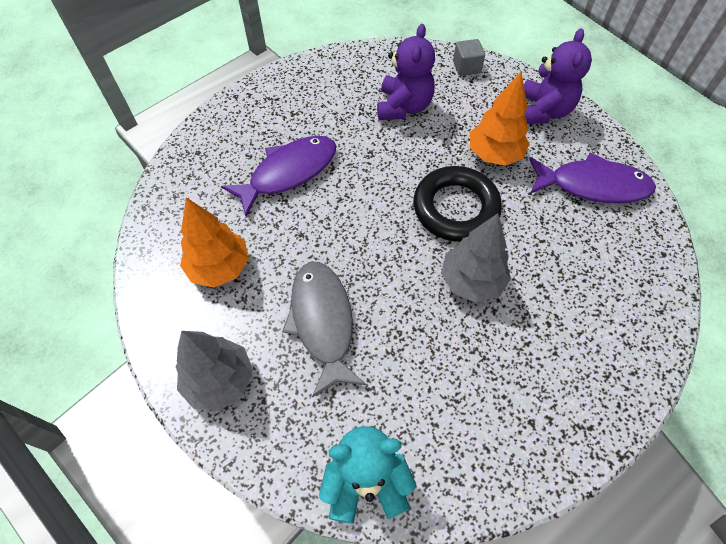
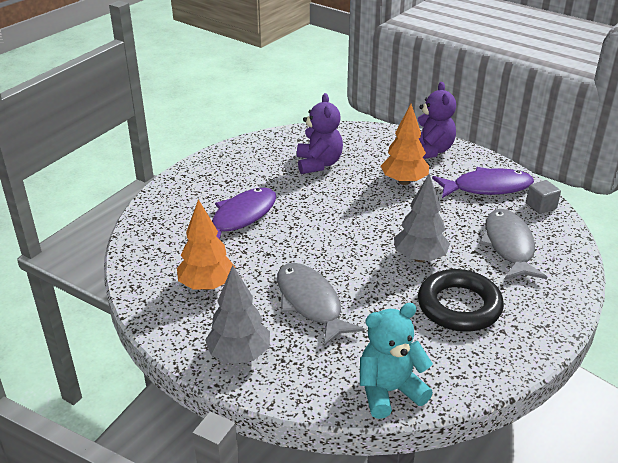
camera: 15 degrees left, 25 degrees down
black ring [413,166,502,242] -> black ring moved to [418,269,504,332]
grey cube [453,39,485,76] -> grey cube moved to [526,180,561,214]
none -> grey fish [479,209,547,280]

